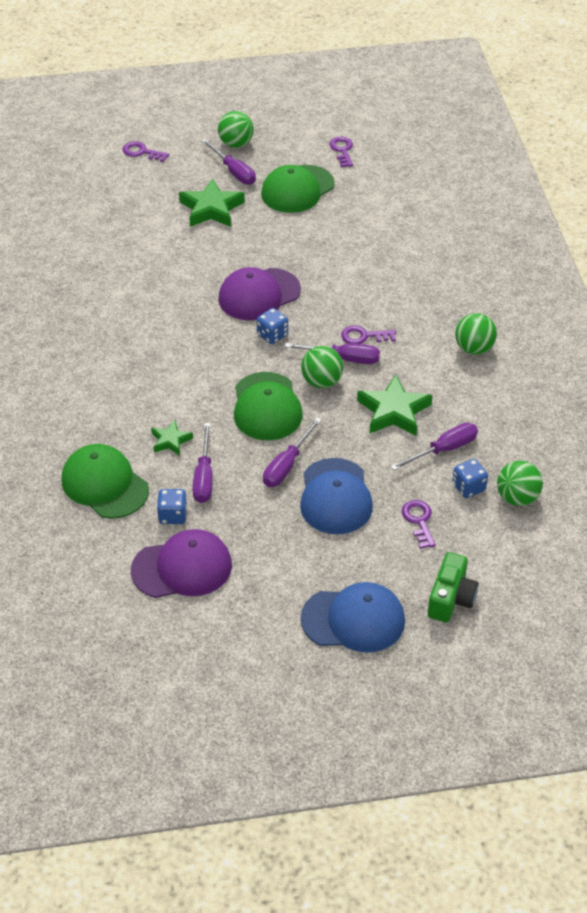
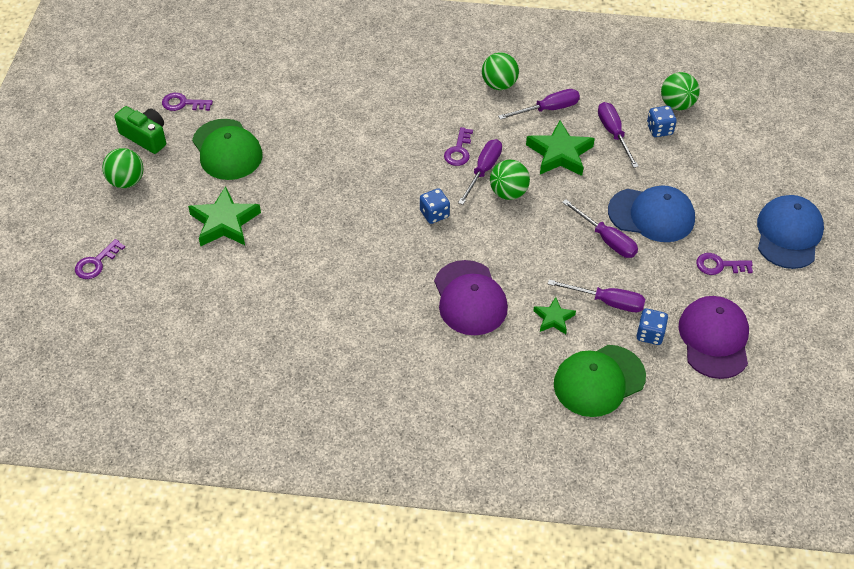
camera: 75 degrees left, 5 degrees up
purple screwdriver [201,139,256,185] -> purple screwdriver moved to [498,89,580,120]
purple cap [218,267,301,320] -> purple cap moved to [434,260,508,335]
green cap [234,372,302,440] -> none
purple key [402,500,436,549] -> purple key moved to [696,253,753,275]
green camera [428,552,479,622] -> green camera moved to [114,106,166,154]

